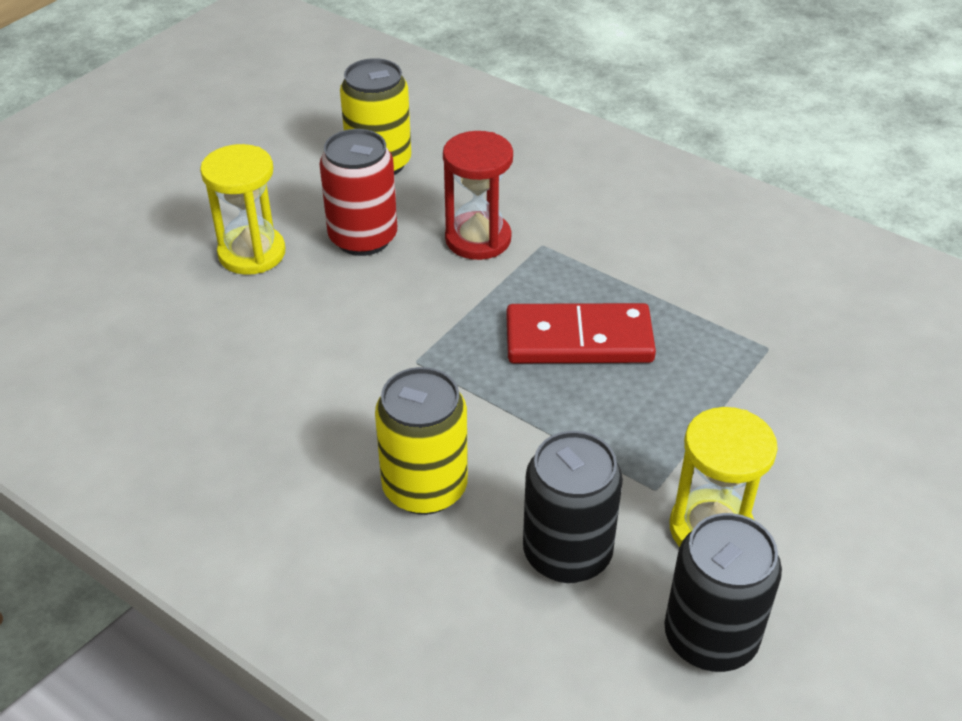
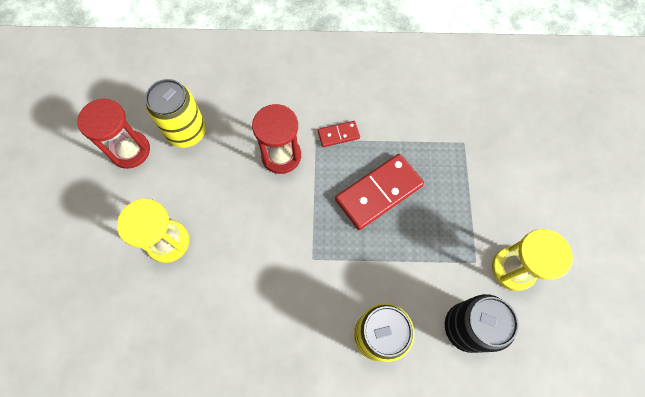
camera: 35 degrees left, 25 degrees up
red can [320,129,397,256] -> none
black can [664,513,782,672] -> none
none -> red hourglass [77,99,150,169]
none -> red domino [318,121,360,147]

